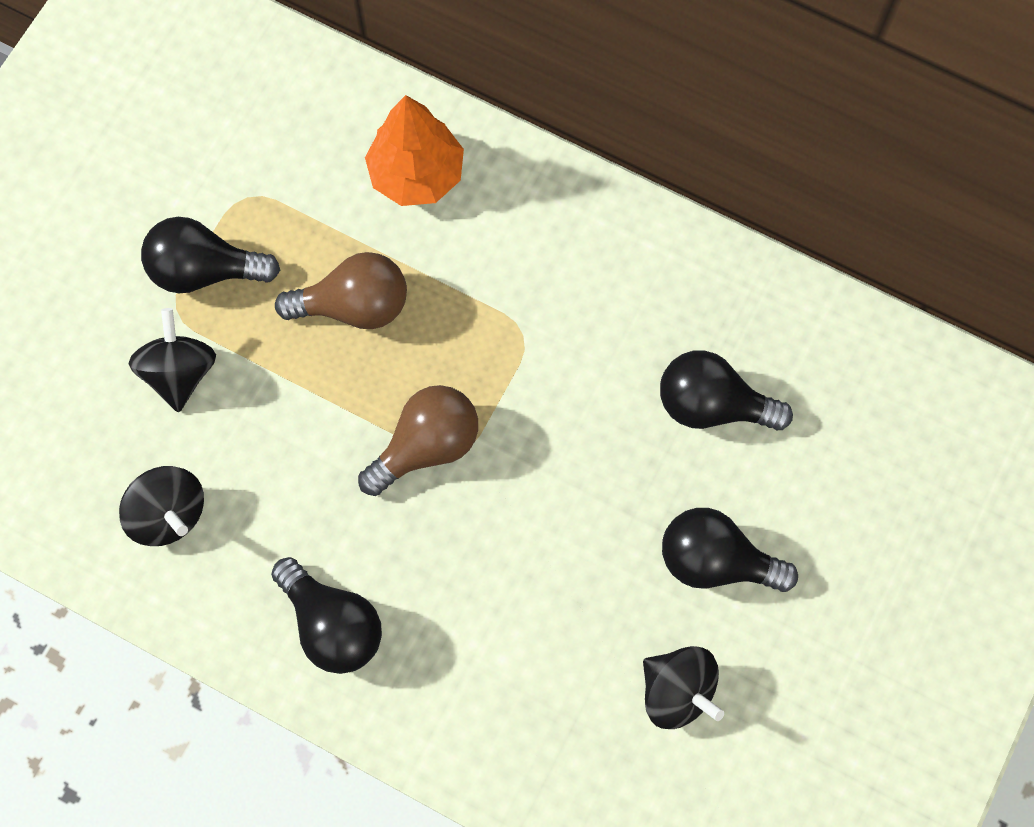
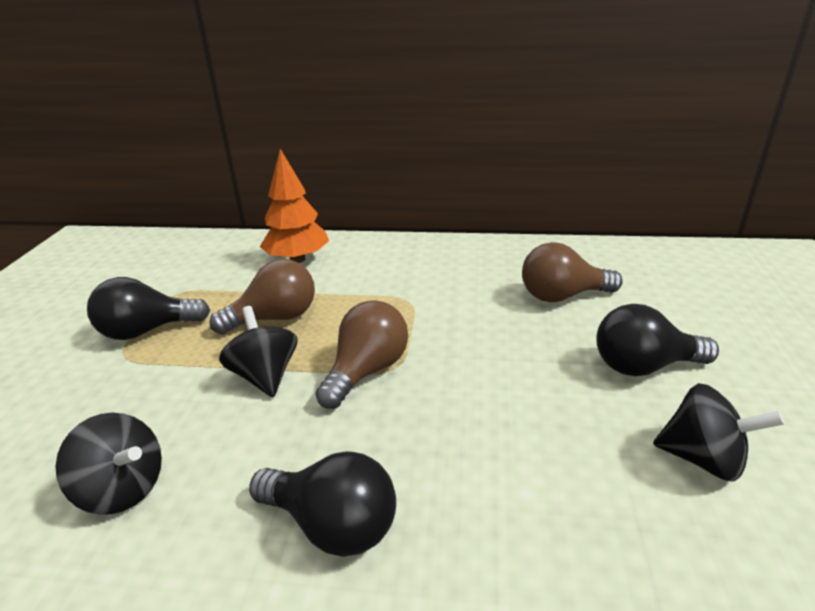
camera: 20 degrees left, 40 degrees down
black spinning top [128,308,216,412] -> black spinning top moved to [219,306,297,397]
black light bulb [660,350,793,431] -> brown light bulb [522,242,623,302]

